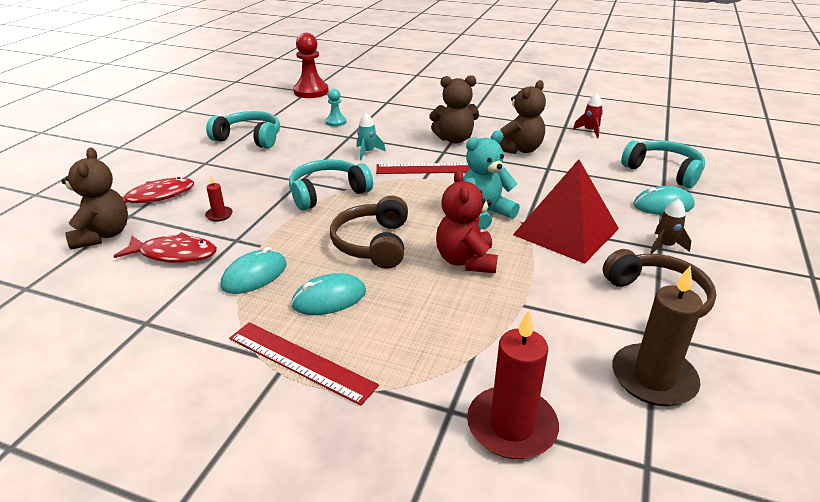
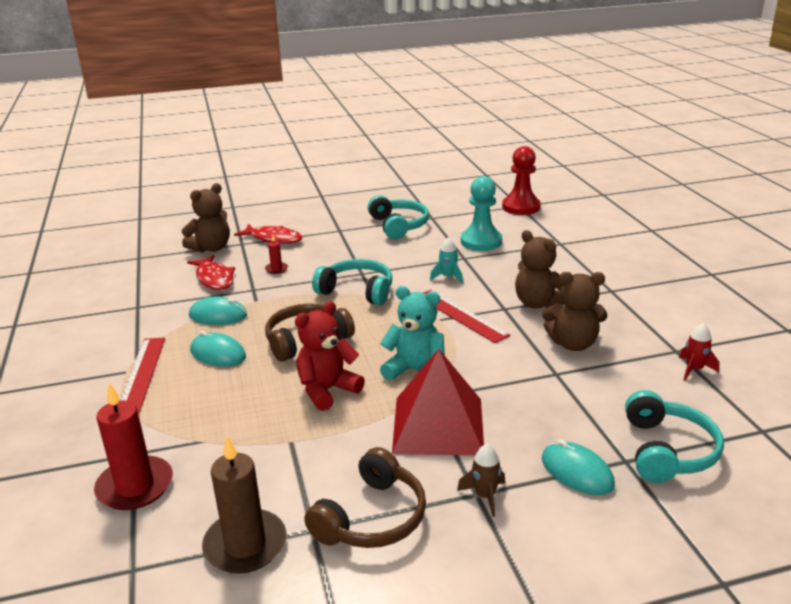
camera: 55 degrees right, 5 degrees down
turquoise pawn [326,89,346,127] -> turquoise pawn [461,176,502,251], size x1.87

